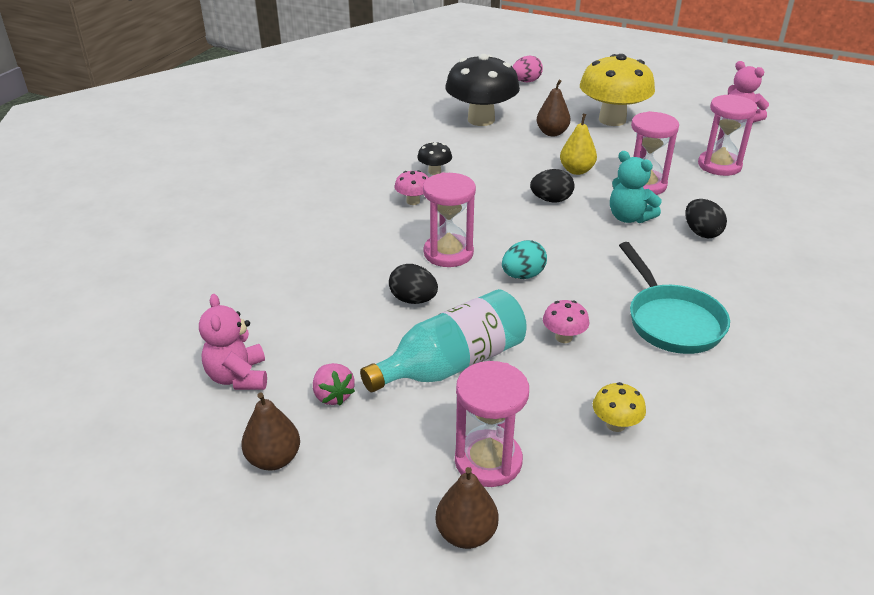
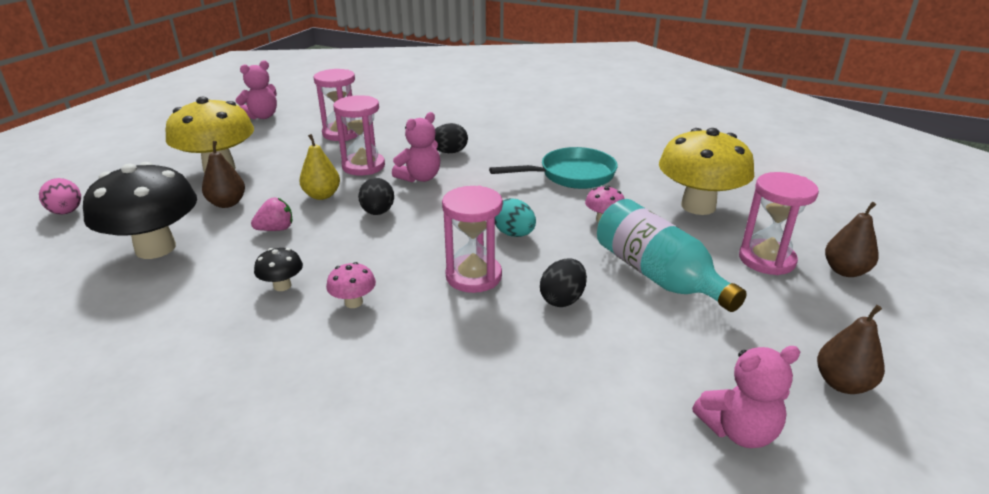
camera: 90 degrees left, 5 degrees down
pink strawberry [313,363,355,406] -> pink strawberry moved to [251,198,293,231]
yellow mushroom [593,382,646,432] -> yellow mushroom [659,128,754,215], size x2.34
turquoise teddy bear [610,151,662,223] -> pink teddy bear [392,112,440,182]

